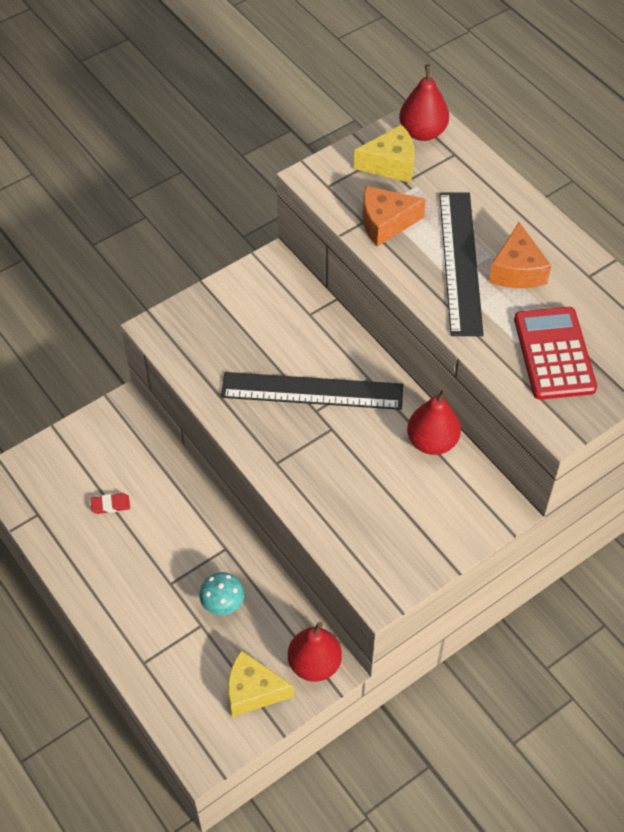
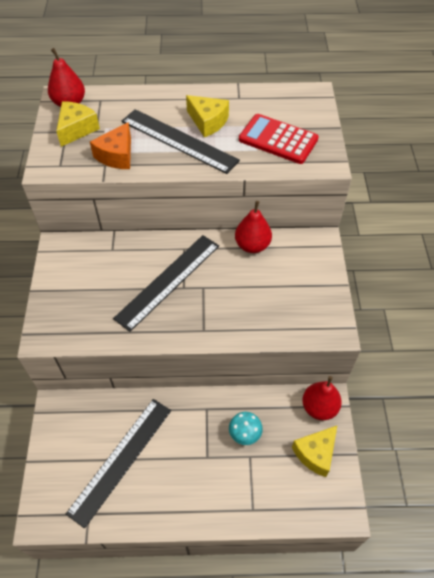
camera: 55 degrees left, 0 degrees up
red eraser [90,493,130,514] -> black ruler [66,399,171,528]
orange cheese [489,222,551,288] -> yellow cheese [186,95,229,137]

